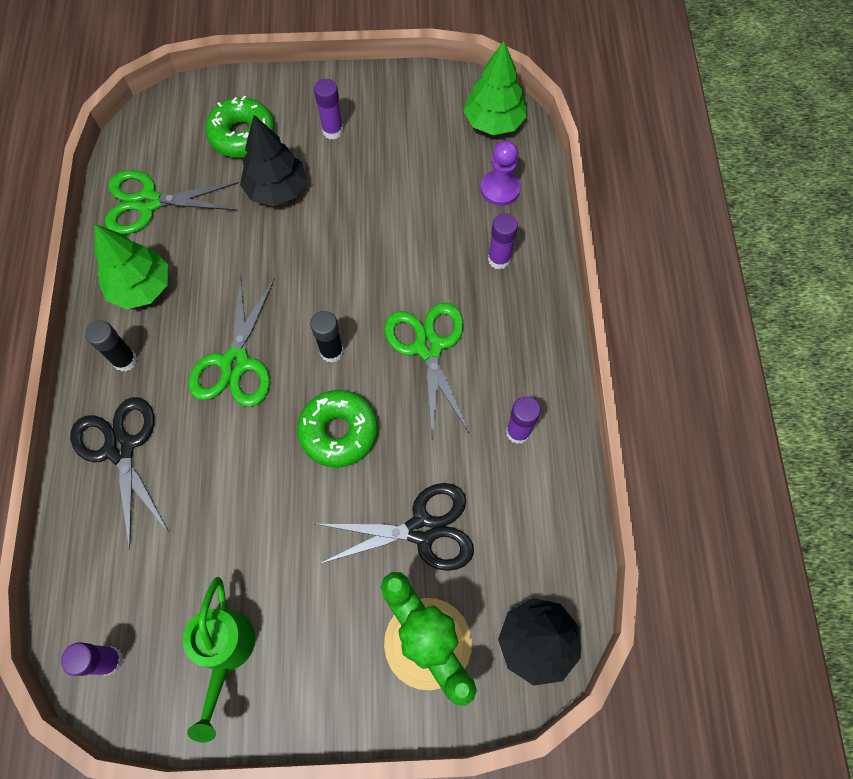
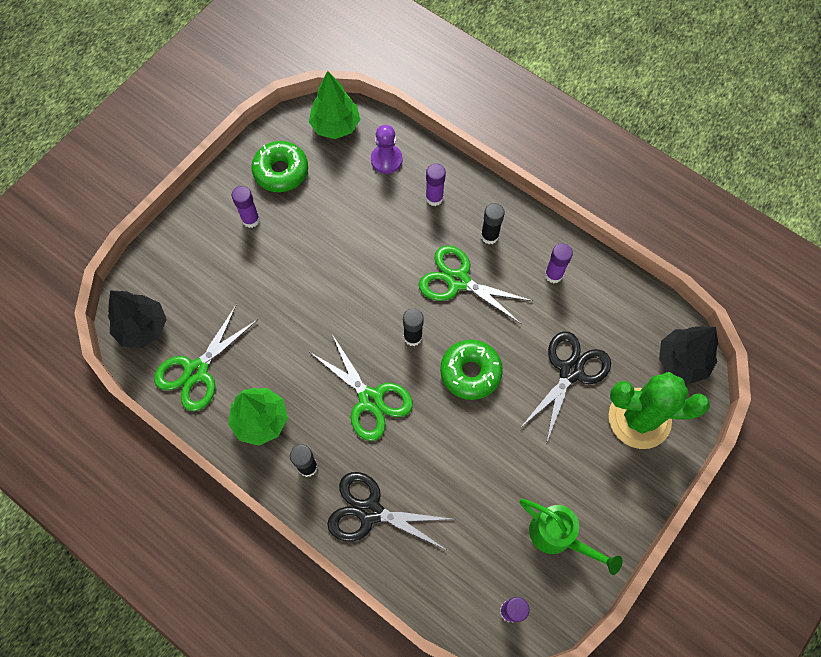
camera: 50 degrees left, 0 degrees up
green donut [205,95,275,158] -> green donut moved to [251,141,308,192]
black tree [240,115,307,206] -> black tree moved to [108,291,167,348]
none -> black glue stick [481,203,505,244]

